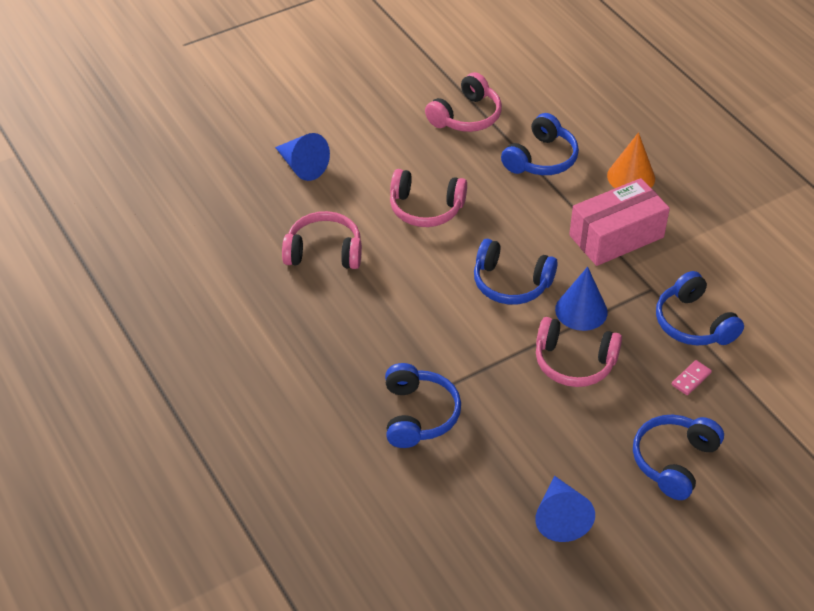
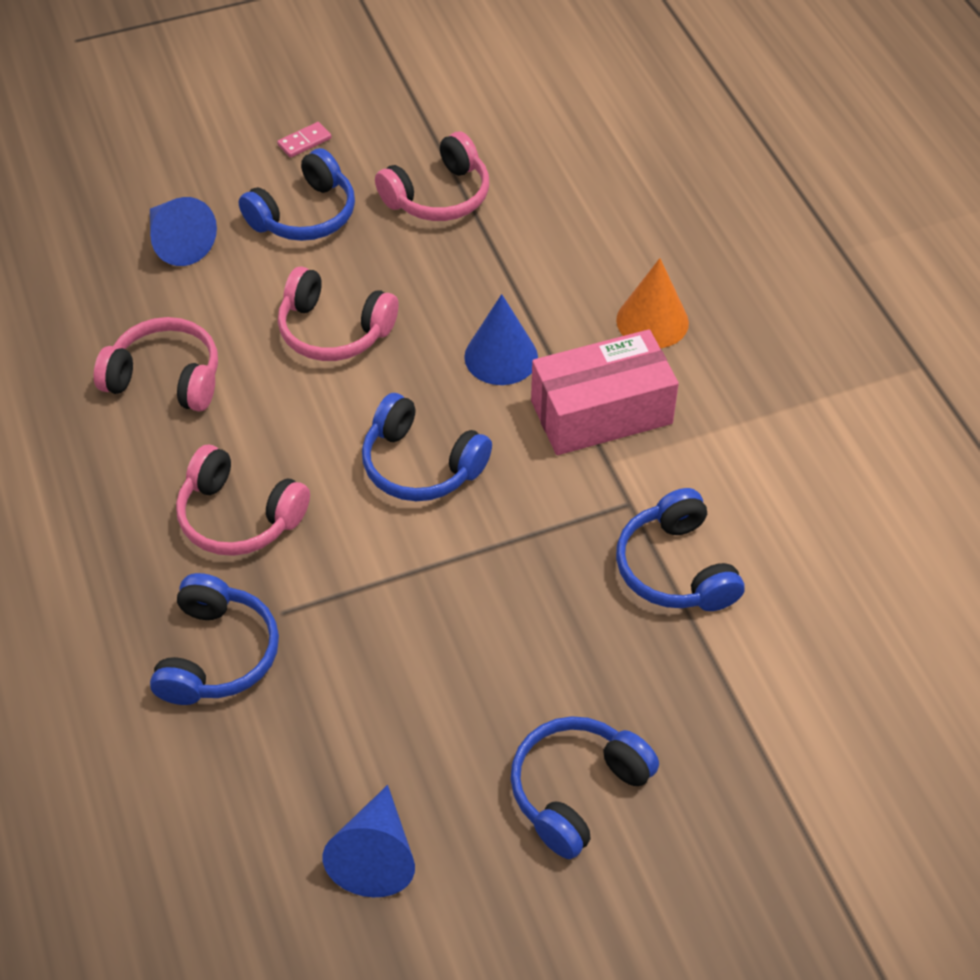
camera: 10 degrees right, 5 degrees up
blue headphones [501,113,579,175] -> blue headphones moved to [239,148,355,241]
pink headphones [536,317,622,387] -> pink headphones moved to [176,445,310,556]
blue cone [555,267,608,331] -> blue cone moved to [464,294,538,385]
pink domino [672,360,712,395] -> pink domino moved to [277,122,331,158]

